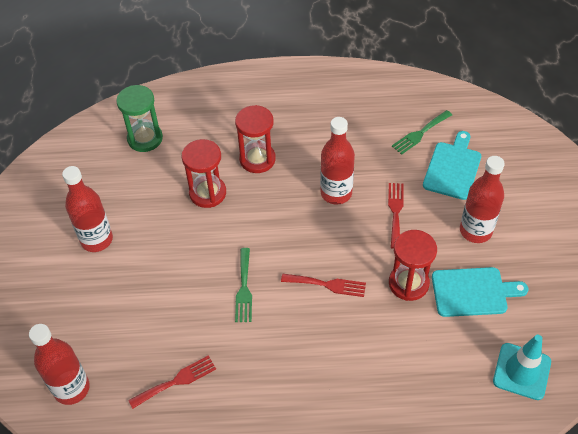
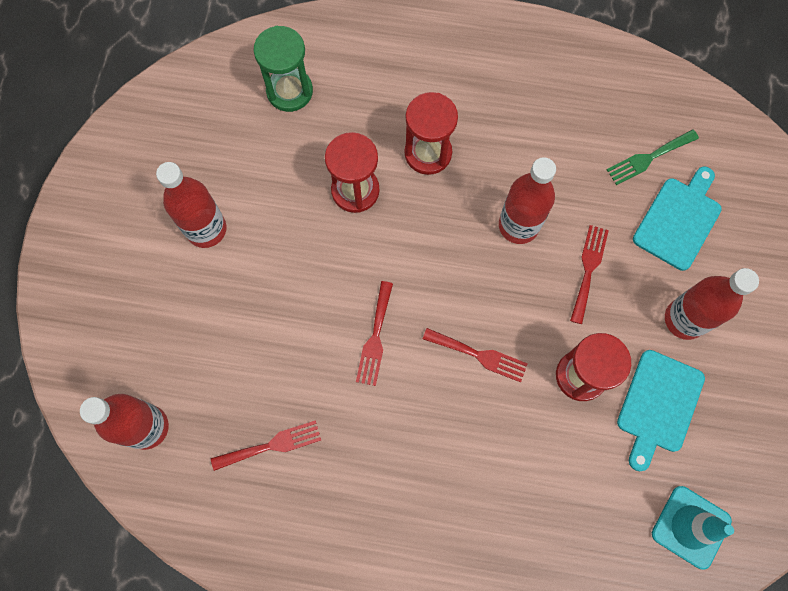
camera: 10 degrees right, 20 degrees up
green fork [235,248,252,322] -> red fork [356,281,393,386]
turquoise cutting board [432,267,528,317] -> turquoise cutting board turned 105 degrees clockwise [617,350,705,471]

